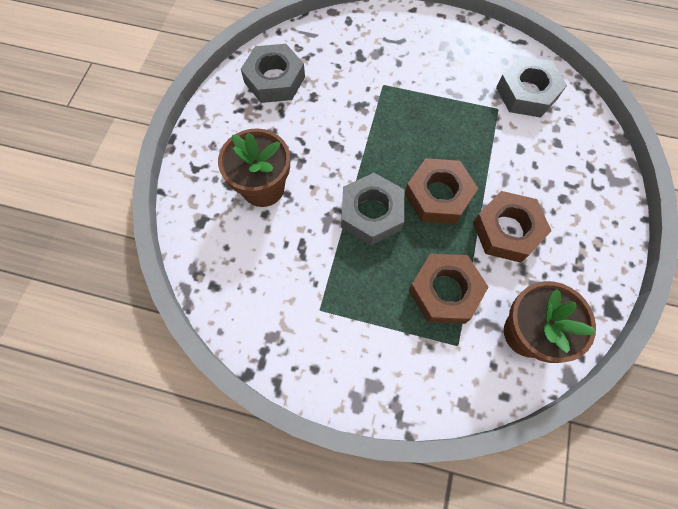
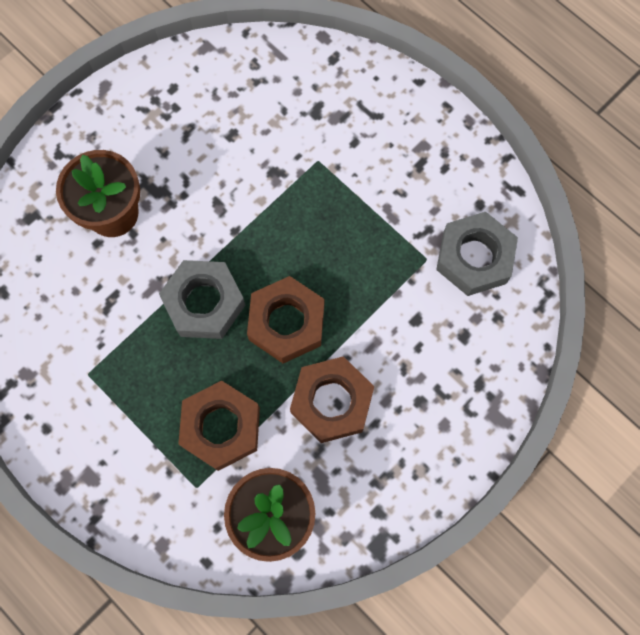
camera: 30 degrees right, 5 degrees up
grey nut [241,44,305,103] -> none

